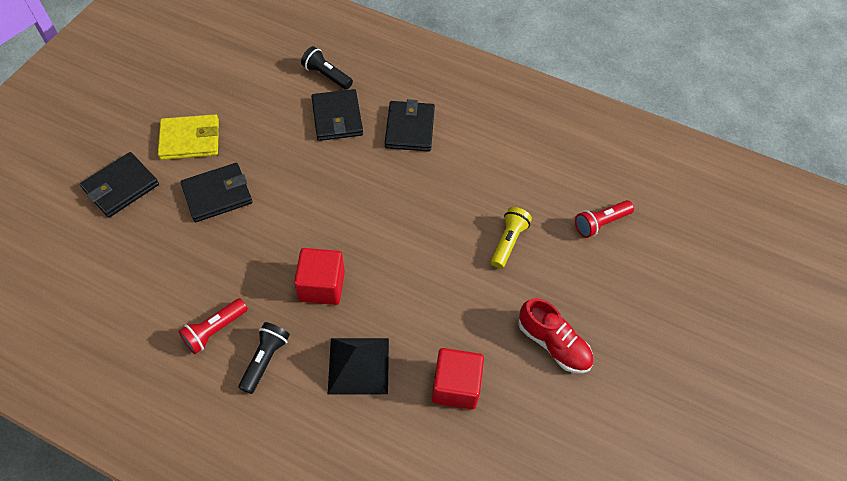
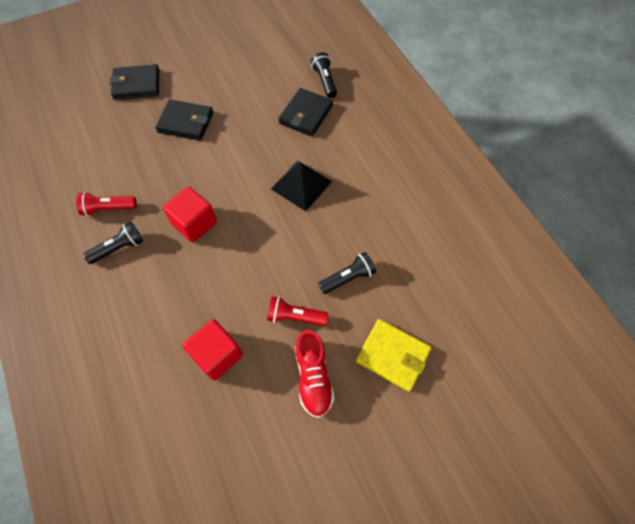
camera: 40 degrees right, 5 degrees up
yellow wallet [158,114,219,160] -> yellow wallet moved to [356,319,431,392]
black pyramid [328,338,389,394] -> black pyramid moved to [271,161,332,211]
black wallet [385,99,435,152] -> none
yellow flashlight [491,207,532,269] -> black flashlight [318,252,376,294]
red flashlight [575,200,634,238] -> red flashlight moved to [267,296,328,326]

